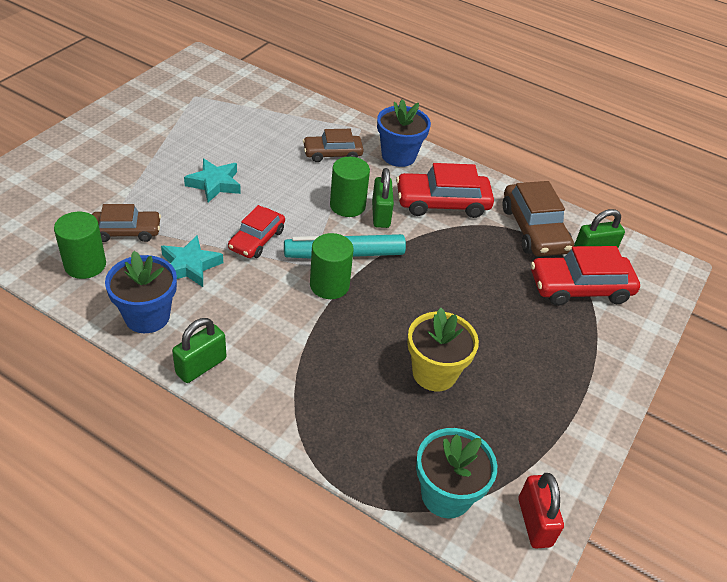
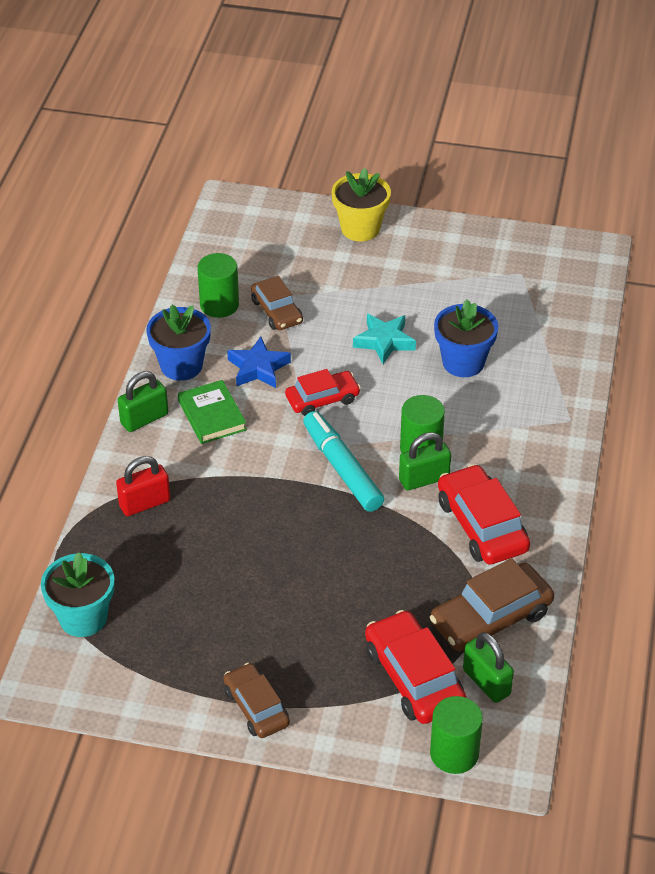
camera: 75 degrees right, 0 degrees up
turquoise star [161,235,223,287] -> blue star [227,337,291,388]
green padlock [172,318,226,383] -> green padlock turned 60 degrees counterclockwise [118,371,168,432]
red car [228,205,285,258] -> red car turned 150 degrees clockwise [285,369,361,416]
brown car [303,129,364,162] -> brown car moved to [223,663,290,738]
green cylinder [310,233,354,299] -> green cylinder moved to [430,696,483,774]
blue flower pot [377,99,431,167] -> blue flower pot moved to [434,299,498,377]
yellow flower pot [407,308,479,391] -> yellow flower pot moved to [332,168,391,241]
red padlock [519,473,564,549] -> red padlock moved to [116,456,170,516]
none -> green book [178,380,247,444]

